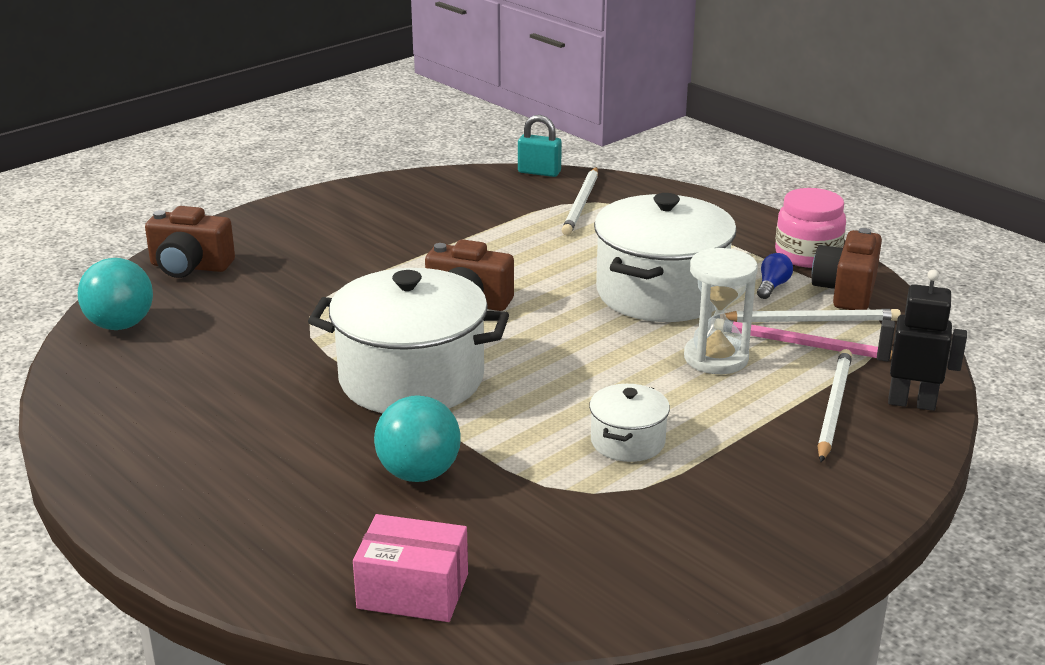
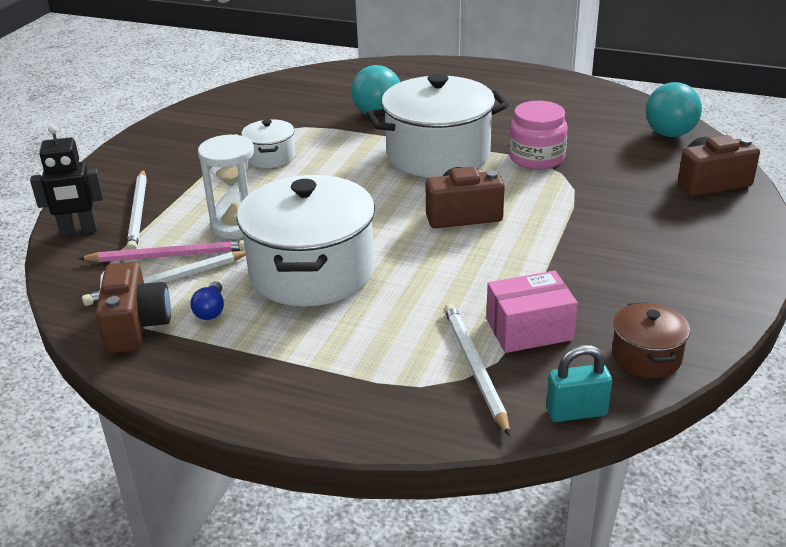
camera: 155 degrees right, 5 degrees up
pink box [353,514,468,622] -> pink box moved to [486,271,578,353]
pink jar [775,188,846,268] -> pink jar moved to [509,101,568,170]
none -> brown pot [612,302,690,378]

